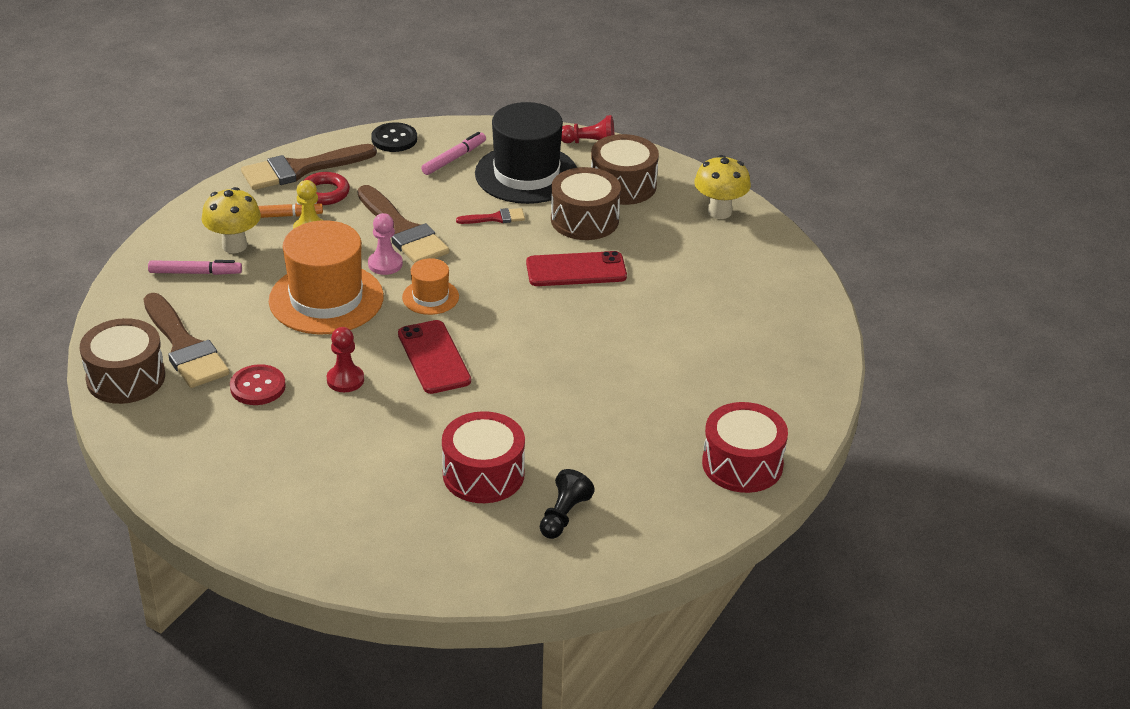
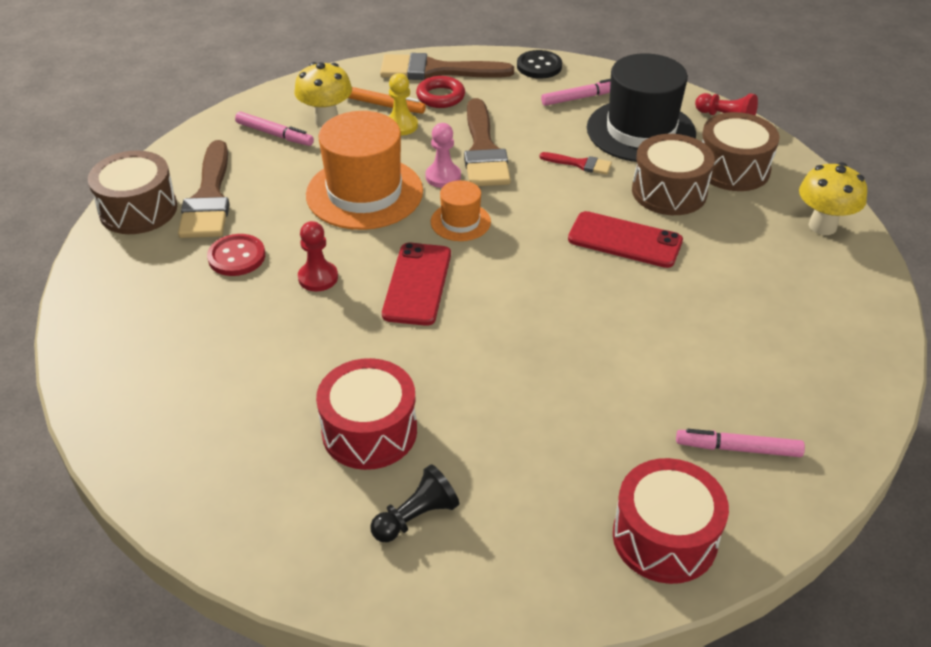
camera: 30 degrees right, 5 degrees up
none -> pink marker [676,429,805,457]

